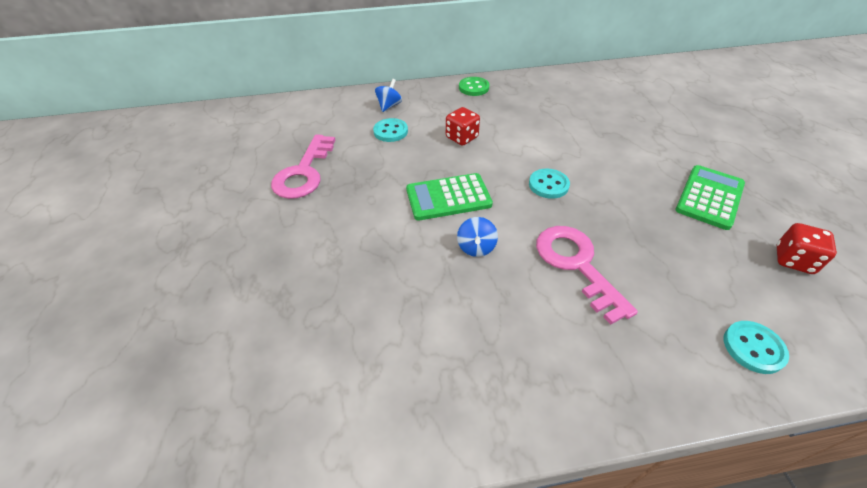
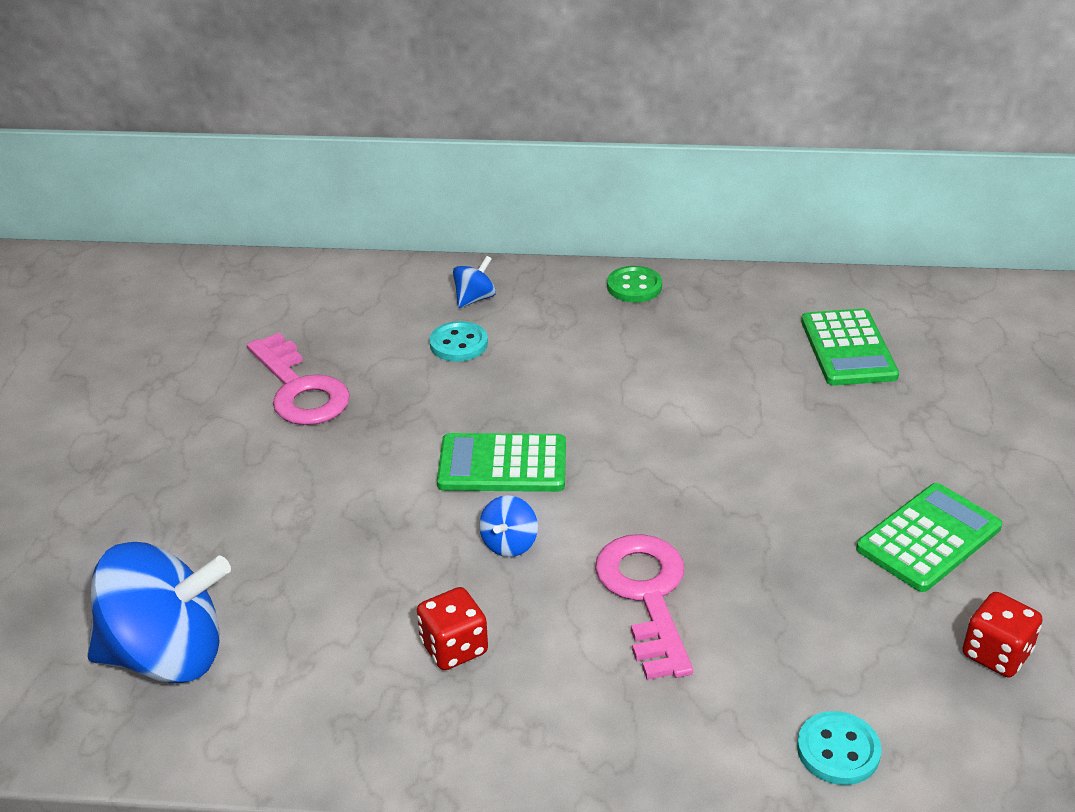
camera: 15 degrees right, 10 degrees down
pink key [271,134,335,199] -> pink key turned 60 degrees counterclockwise [247,333,350,425]
red dice [446,107,480,146] -> red dice moved to [417,587,488,670]
turquoise button [529,168,570,199] -> none
none -> blue spinning top [87,542,231,683]
none -> green calculator [801,308,899,386]

